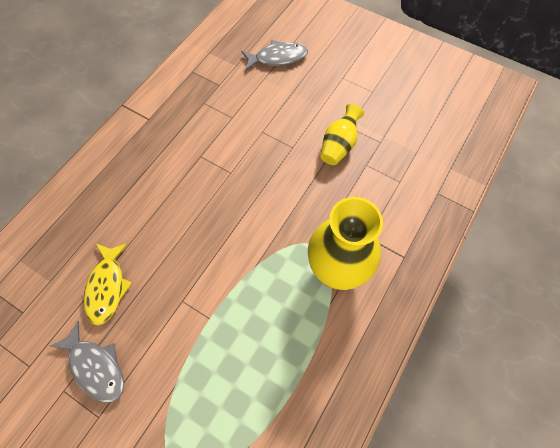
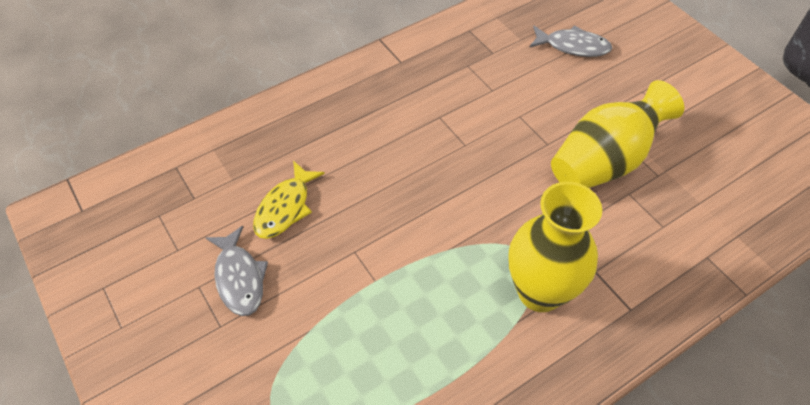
camera: 25 degrees right, 10 degrees down
yellow vase [320,104,364,165] -> yellow vase [551,80,684,188], size x1.79

